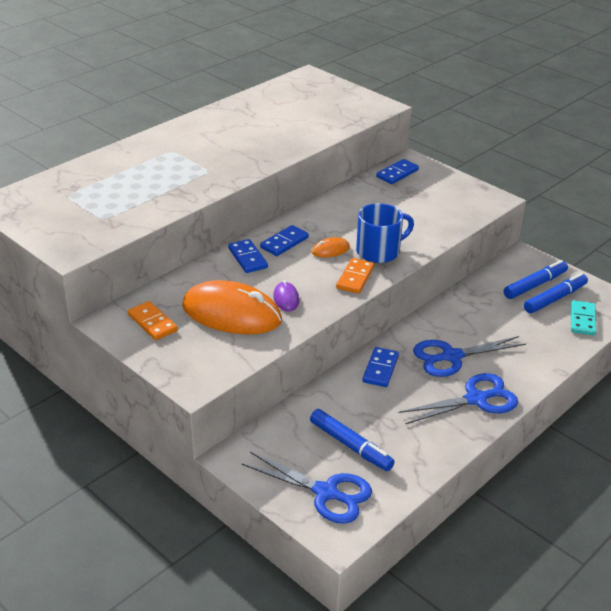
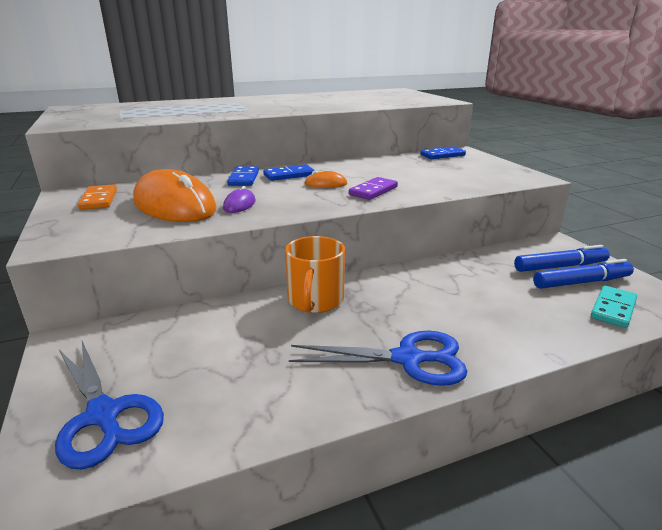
camera: 25 degrees right, 10 degrees down
blue marker [310,409,395,471] -> none
orange domino [336,258,374,294] -> none
blue mug [356,203,414,263] -> purple domino [349,177,398,200]
blue domino [362,347,399,387] -> orange mug [285,236,345,313]
blue scissors [413,336,526,377] -> none

